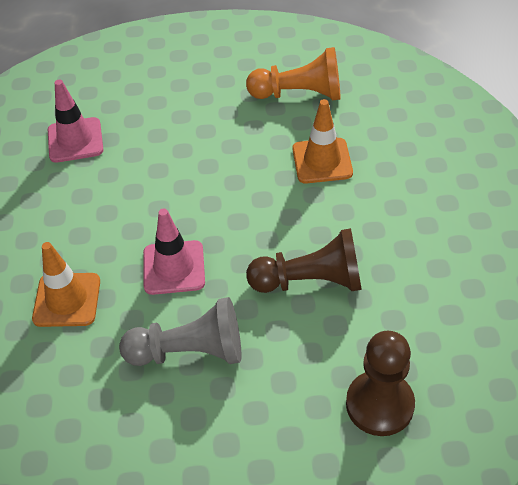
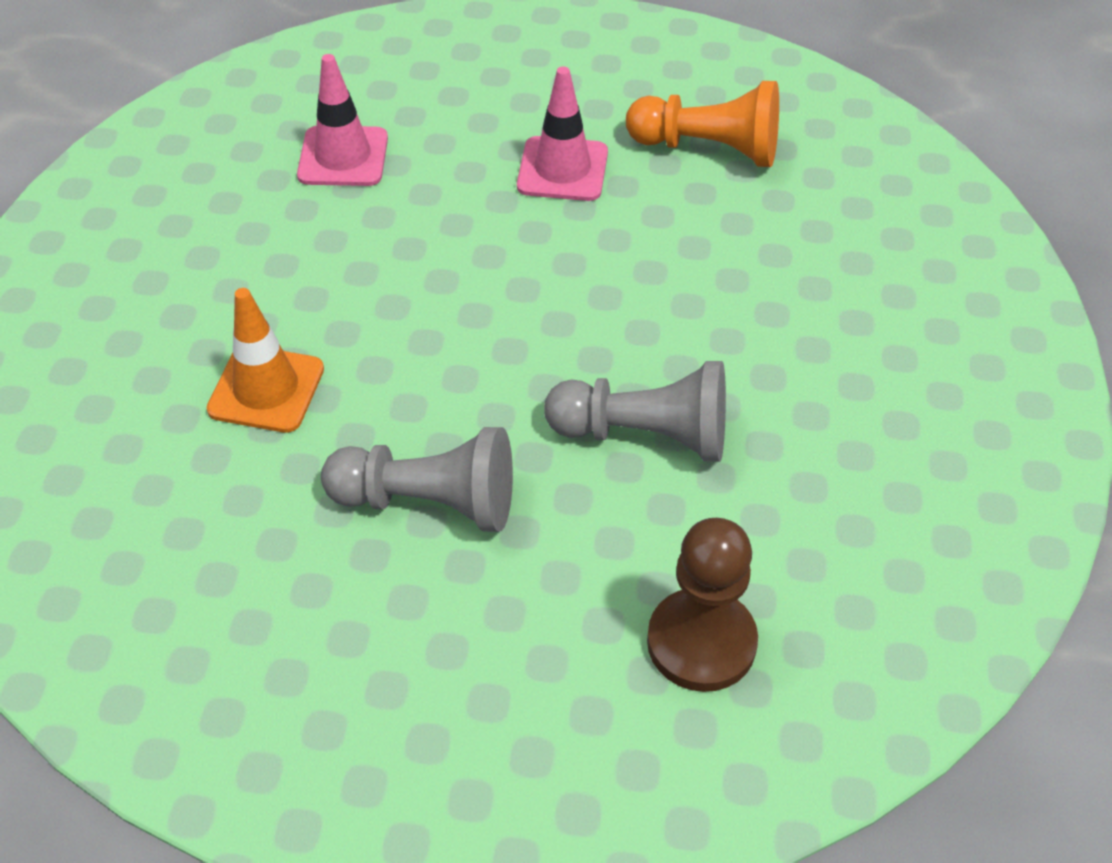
camera: 10 degrees right, 0 degrees up
pink traffic cone [143,208,205,295] -> pink traffic cone moved to [517,66,608,201]
brown pawn [246,228,362,293] -> grey pawn [544,361,726,462]
orange traffic cone [292,99,353,184] -> none

